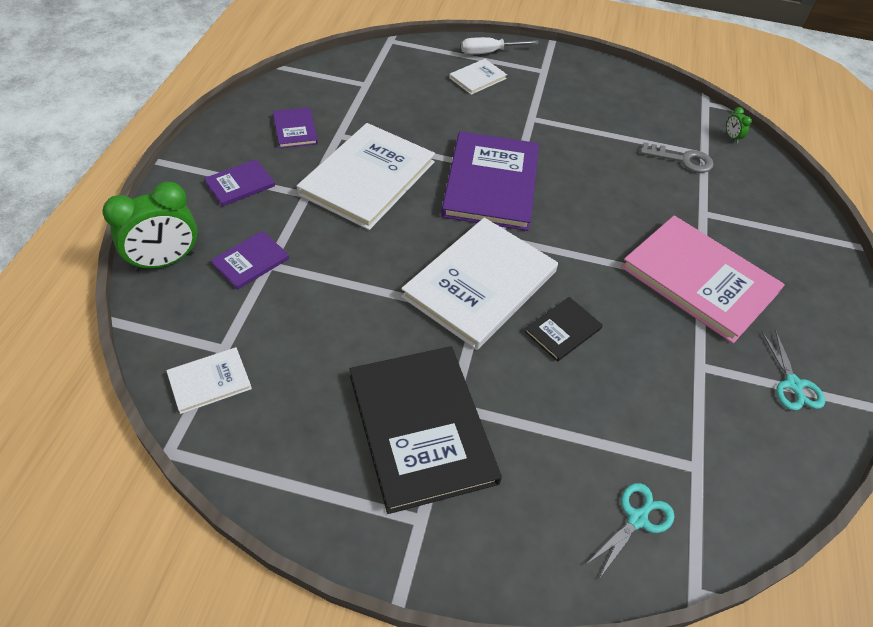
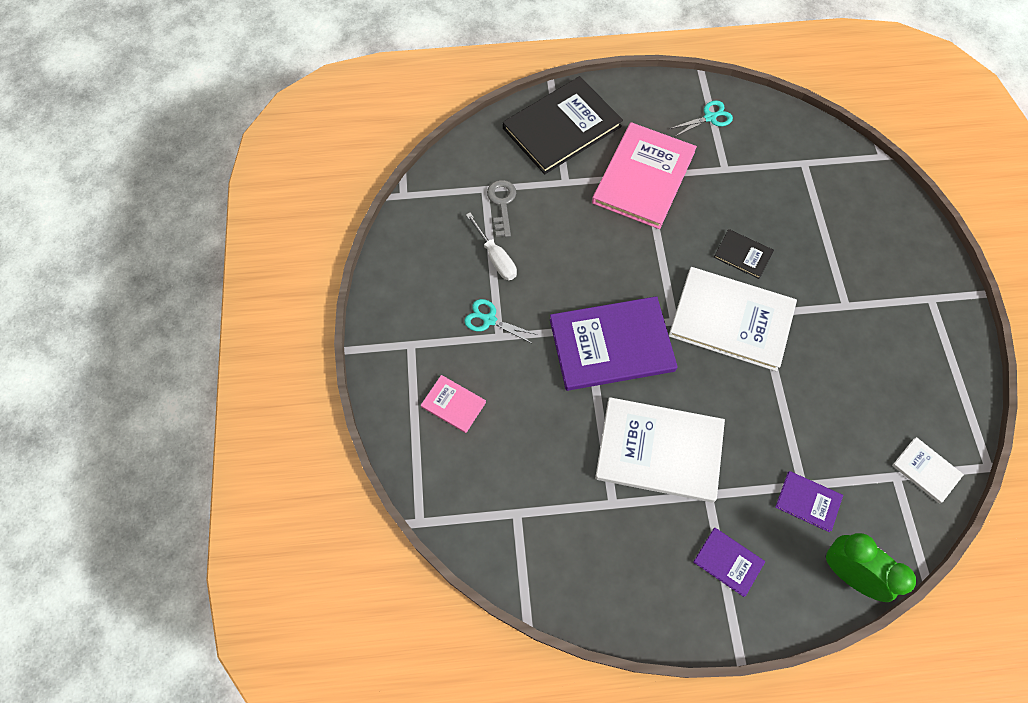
camera: 105 degrees left, 15 degrees up
purple book [273,107,318,148] -> none
black book [350,346,502,514] -> black book moved to [503,76,623,174]
white book [449,59,507,95] -> pink book [421,375,486,433]
white screwdriver [461,37,539,55] -> white screwdriver moved to [466,213,517,280]
turquoise scissors [585,483,675,577] -> turquoise scissors moved to [464,299,538,344]
green clock [726,107,752,144] -> none

